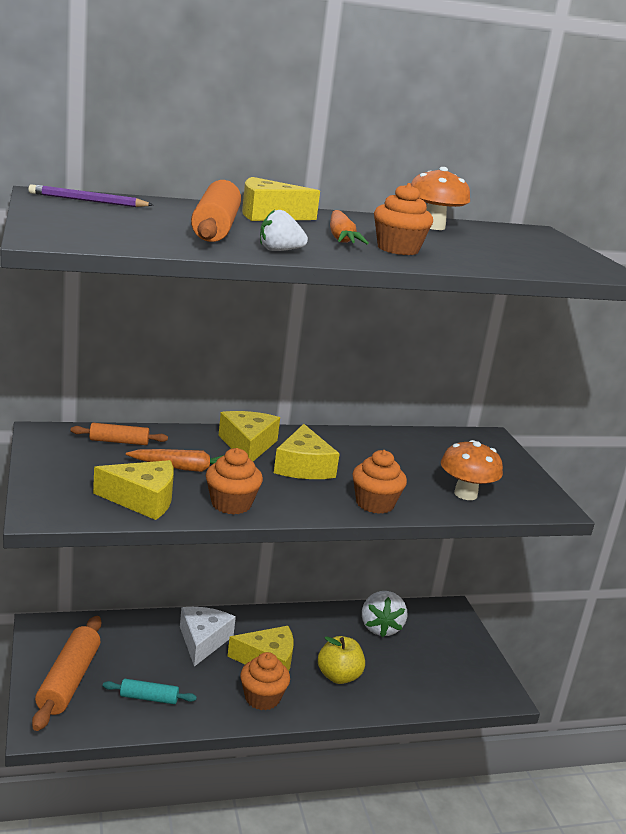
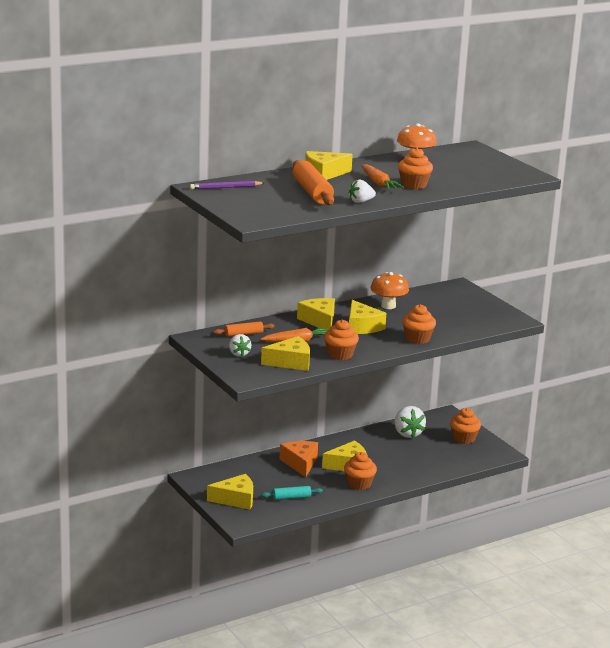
camera: 15 degrees left, 0 degrees up
orange rolling pin [32,616,101,731] -> yellow cheese [207,474,253,510]
white cheese [180,607,236,667] -> orange cheese [280,441,318,477]
yellow apple [318,636,365,684] -> none
orange mushroom [441,440,503,500] -> orange mushroom moved to [370,272,409,309]
none -> white strawberry [229,334,251,357]
none -> orange cupcake [450,408,481,444]

